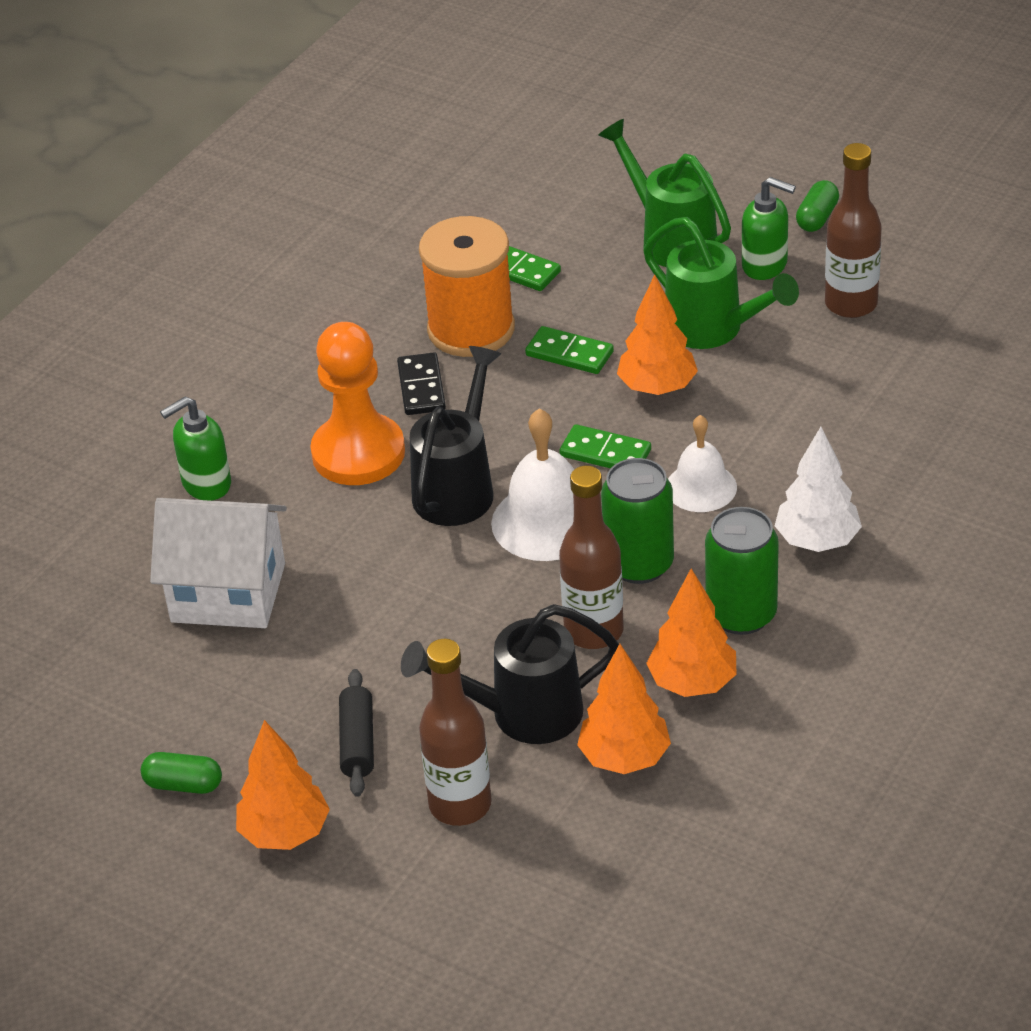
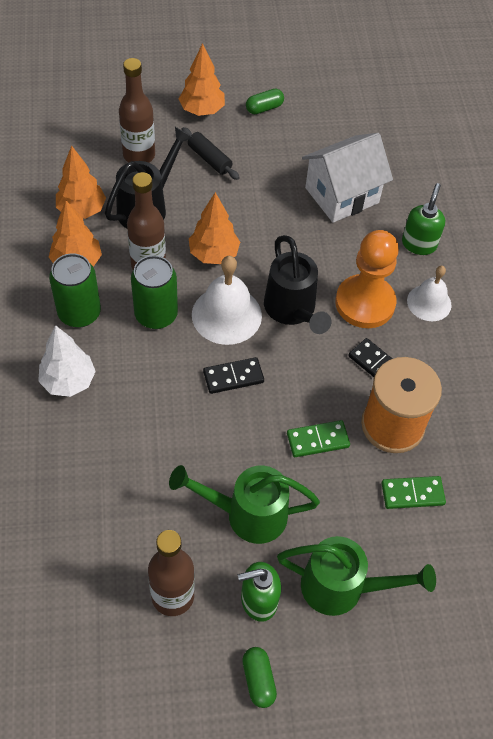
camera: 135 degrees right, 15 degrees up
green domino [559,424,651,469] -> black domino [203,357,264,394]
orange tree [617,275,698,395] -> orange tree moved to [189,192,240,264]
white bell [668,415,737,512] -> white bell moved to [407,266,451,321]

